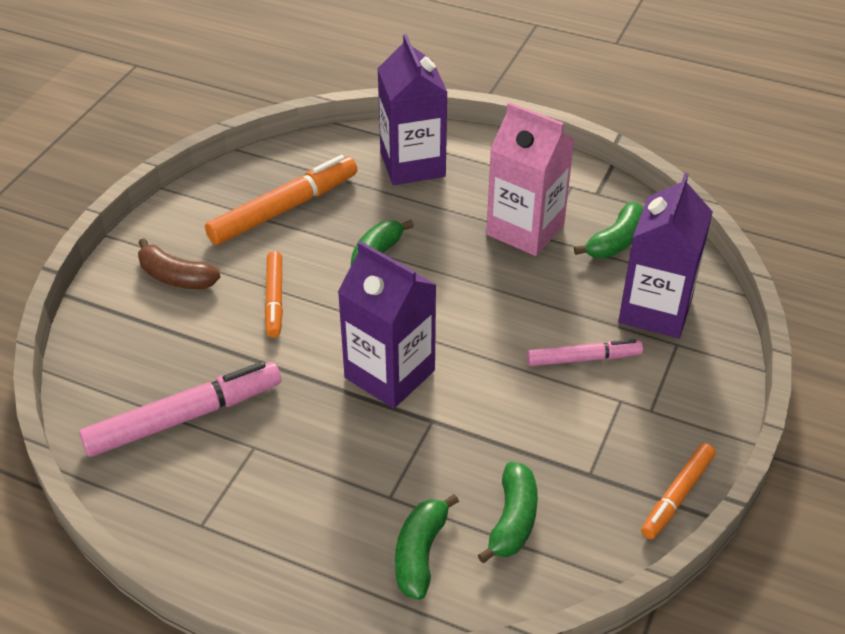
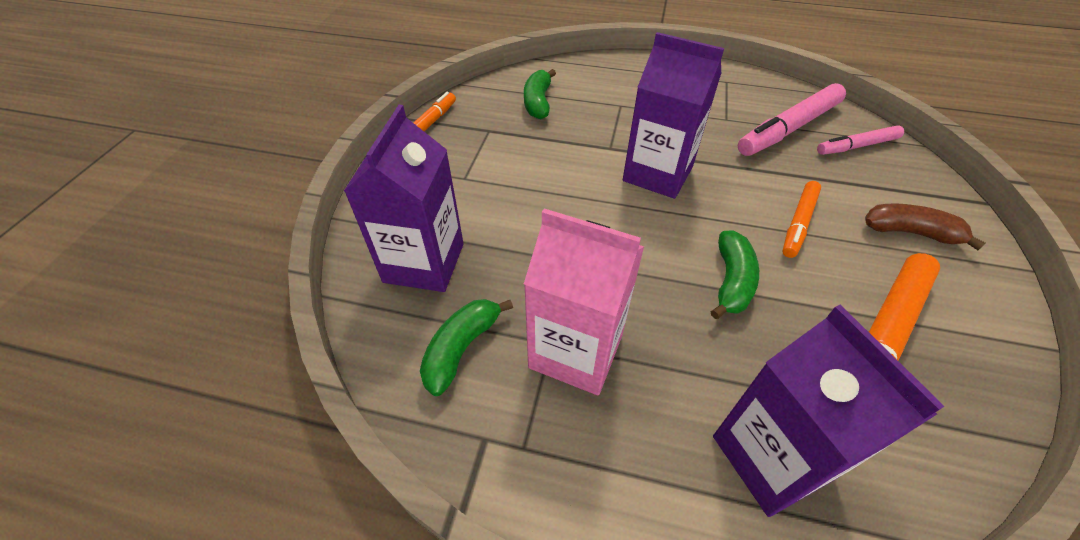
camera: 170 degrees right, 5 degrees up
orange marker [265,251,283,338] -> orange marker turned 135 degrees counterclockwise [782,181,821,258]
green banana [395,494,459,600] -> none
pink marker [527,339,643,366] -> pink marker moved to [817,125,904,155]

